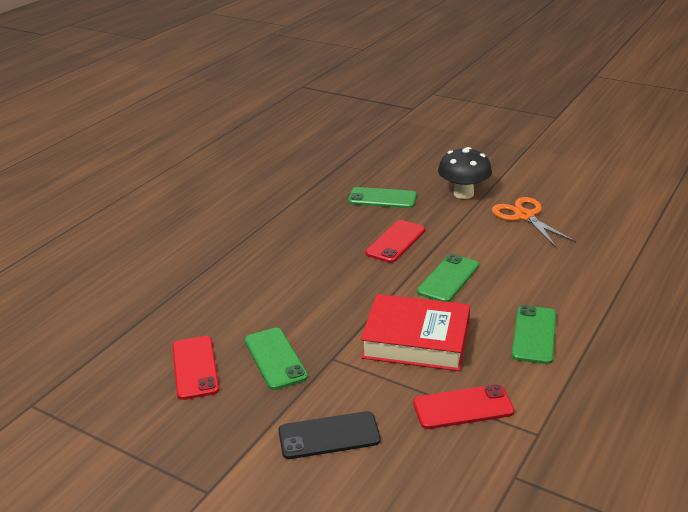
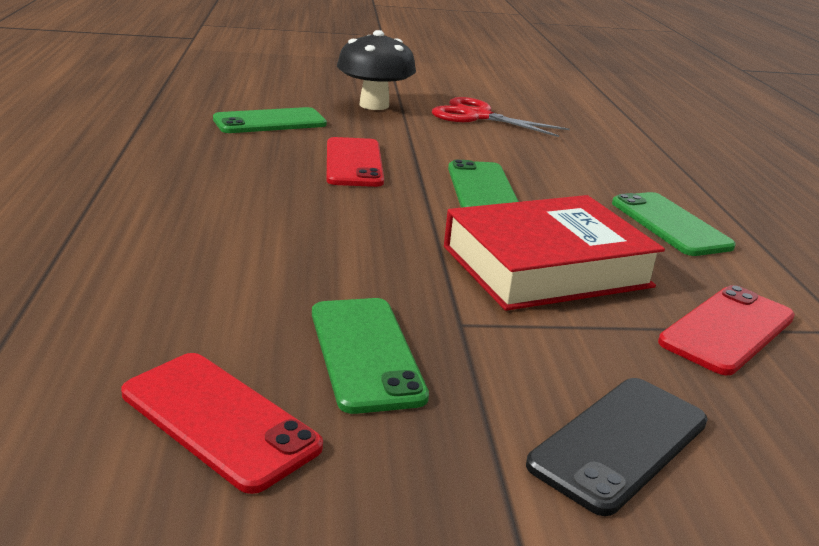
camera: 40 degrees left, 5 degrees down
green phone [245,328,308,390] -> green phone turned 45 degrees clockwise [312,298,429,414]
orange scissors [492,197,576,247] -> red scissors [432,97,570,137]

